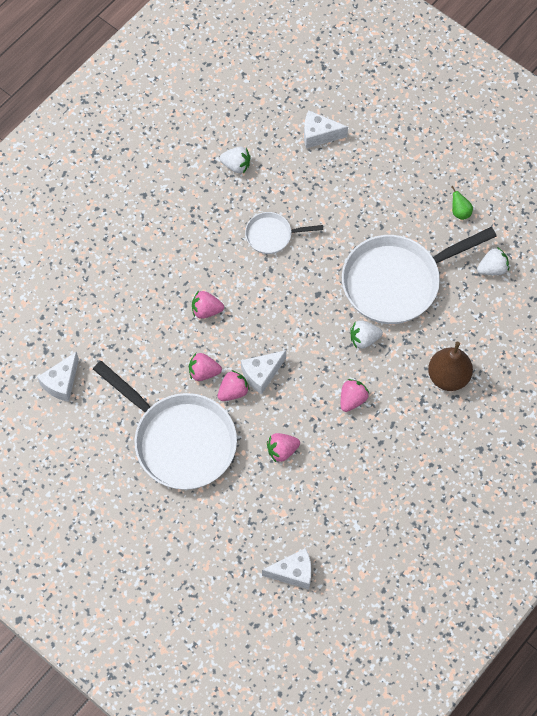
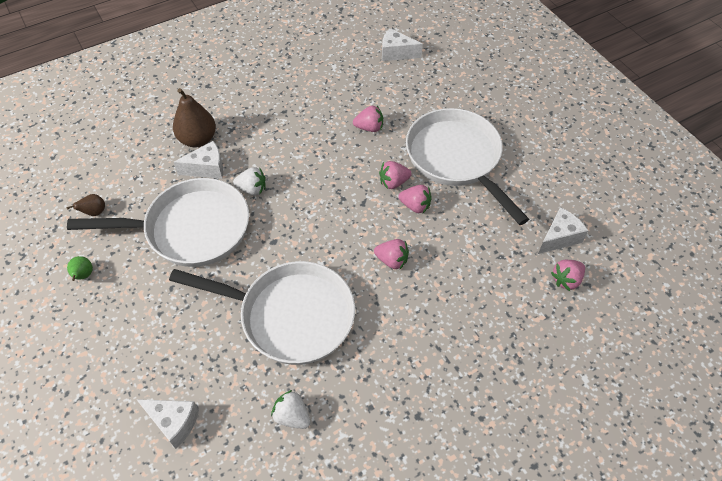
camera: 160 degrees left, 10 degrees down
white cheese [241,350,286,395] -> white cheese moved to [174,141,223,179]
white pan [245,212,323,254] -> white pan [169,261,355,365], size x2.07
pink strawberry [341,379,369,412] -> pink strawberry moved to [551,260,585,291]
white strawberry [477,247,509,275] -> brown pear [67,194,105,216]

